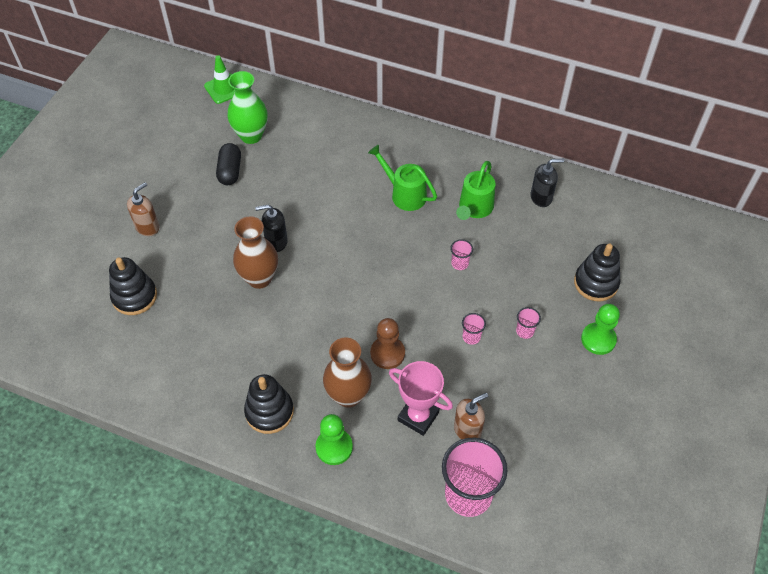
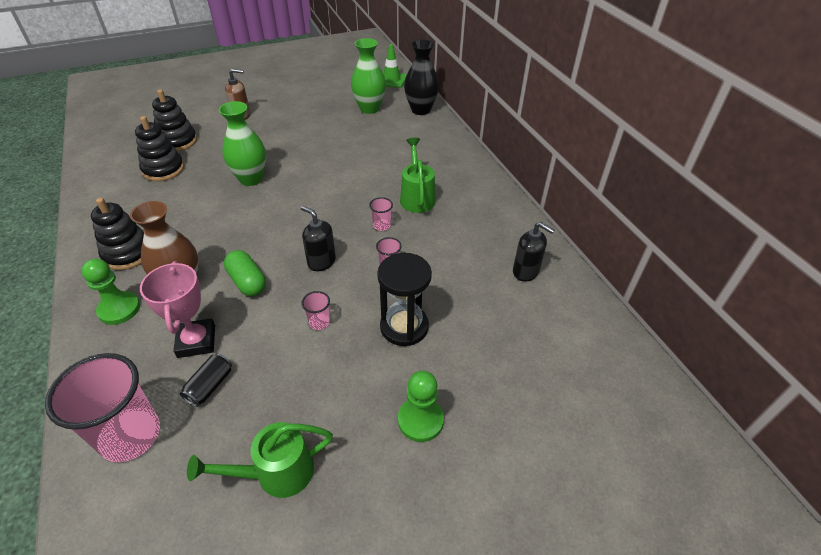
camera: 45 degrees right, 10 degrees down
black capsule [216,143,241,185] -> none
brown vase [233,216,278,289] -> green vase [219,101,266,186]
black soap dispenser [255,205,288,252] -> black soap dispenser moved to [301,206,336,271]
brown pawn [370,318,405,369] -> green capsule [224,250,266,296]
brown soap dispenser [454,393,488,439] -> black can [180,353,232,407]
green watering can [456,161,495,220] -> green watering can moved to [187,422,333,498]
pink cup [516,307,541,339] -> pink cup moved to [369,197,393,231]
black stacking toy [574,244,620,301] -> black stacking toy moved to [135,116,184,181]
none -> black hourglass [377,253,432,346]
none -> black vase [404,40,439,115]

